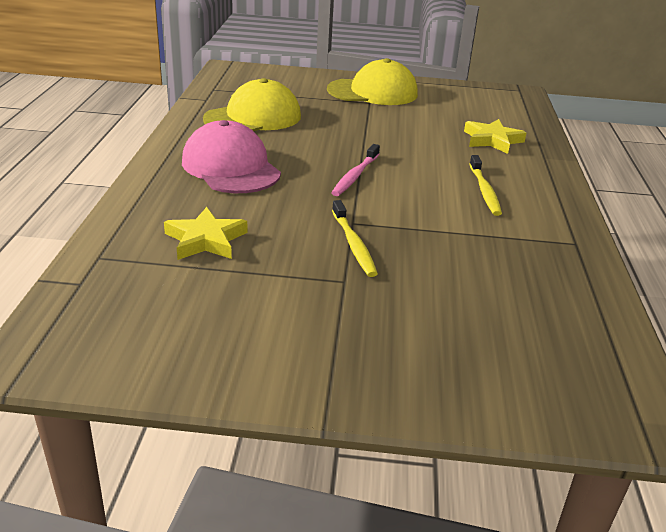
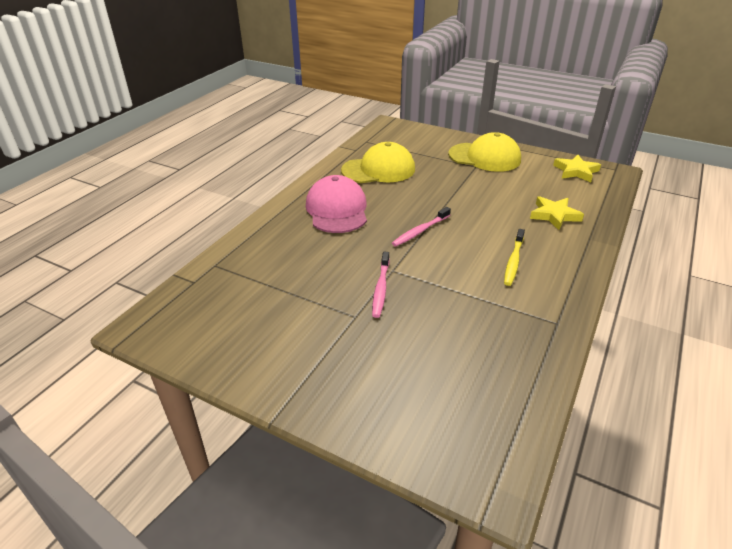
camera: 25 degrees right, 5 degrees up
yellow star [164,207,248,260] -> yellow star moved to [553,155,601,182]
yellow toothbrush [332,200,378,277] -> pink toothbrush [372,252,389,318]

